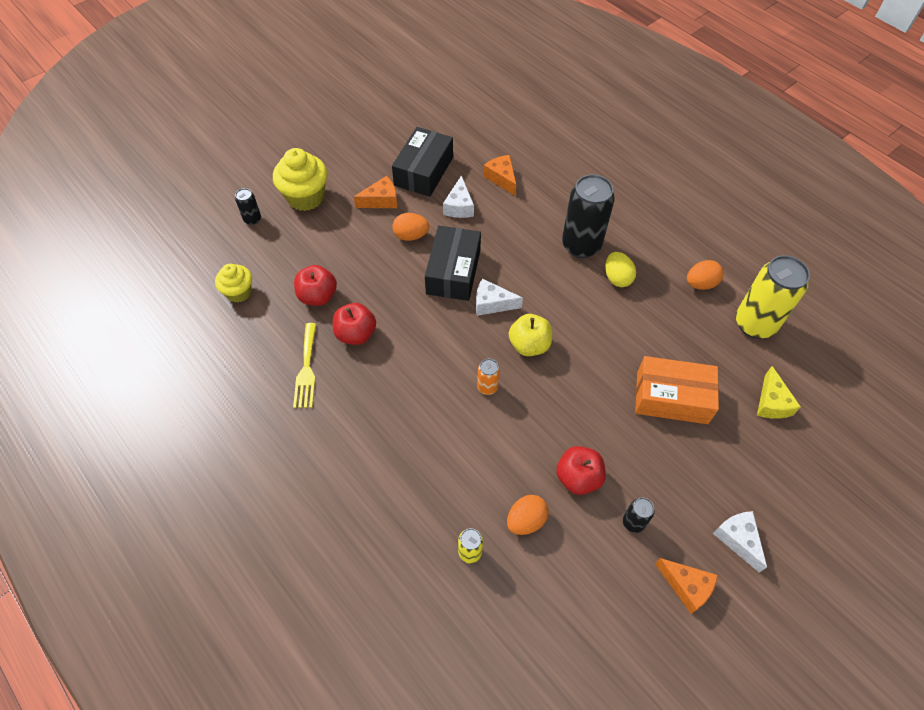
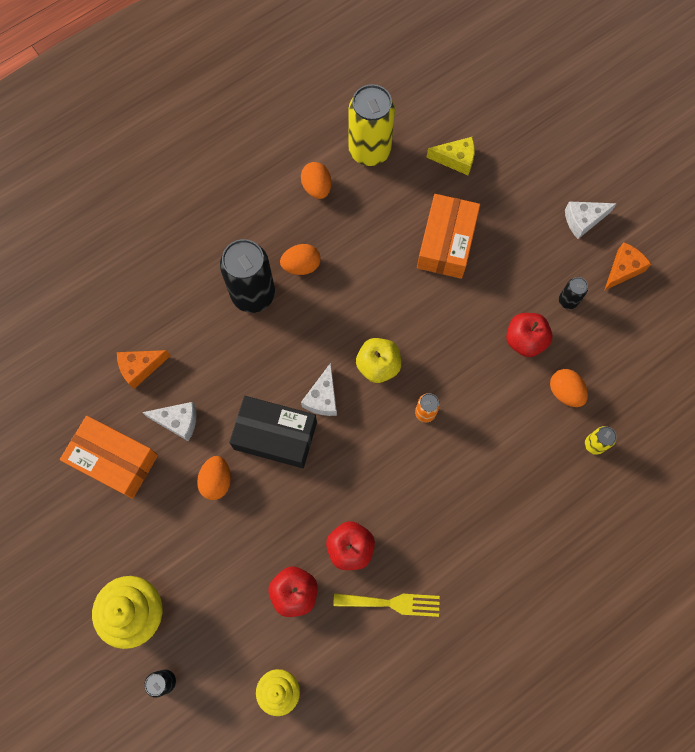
camera: 85 degrees left, 15 degrees up
orange cheese [354,176,397,208] -> none
black box [392,127,453,197] -> orange box [60,416,158,499]
yellow egg [605,252,636,287] -> orange egg [280,244,321,275]

